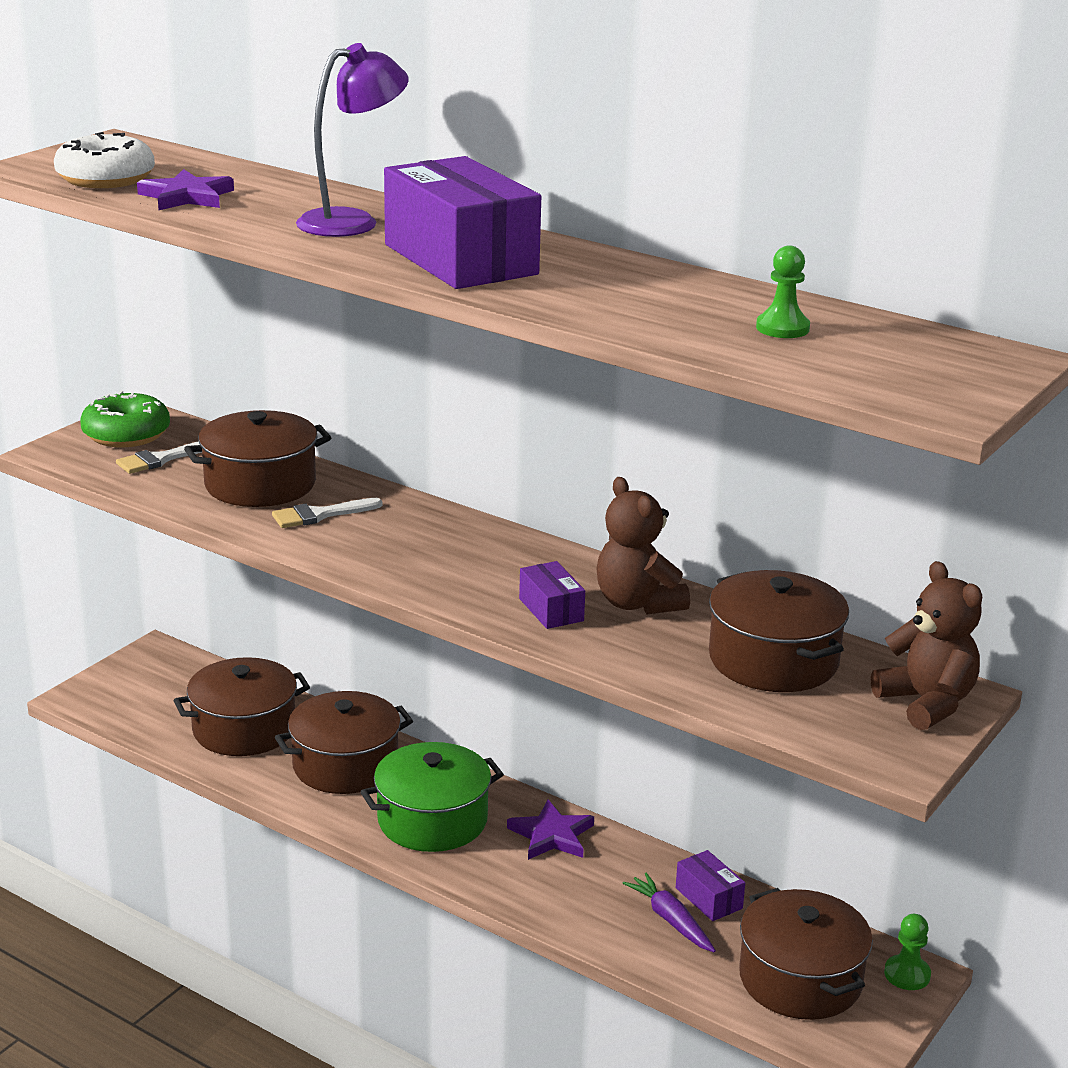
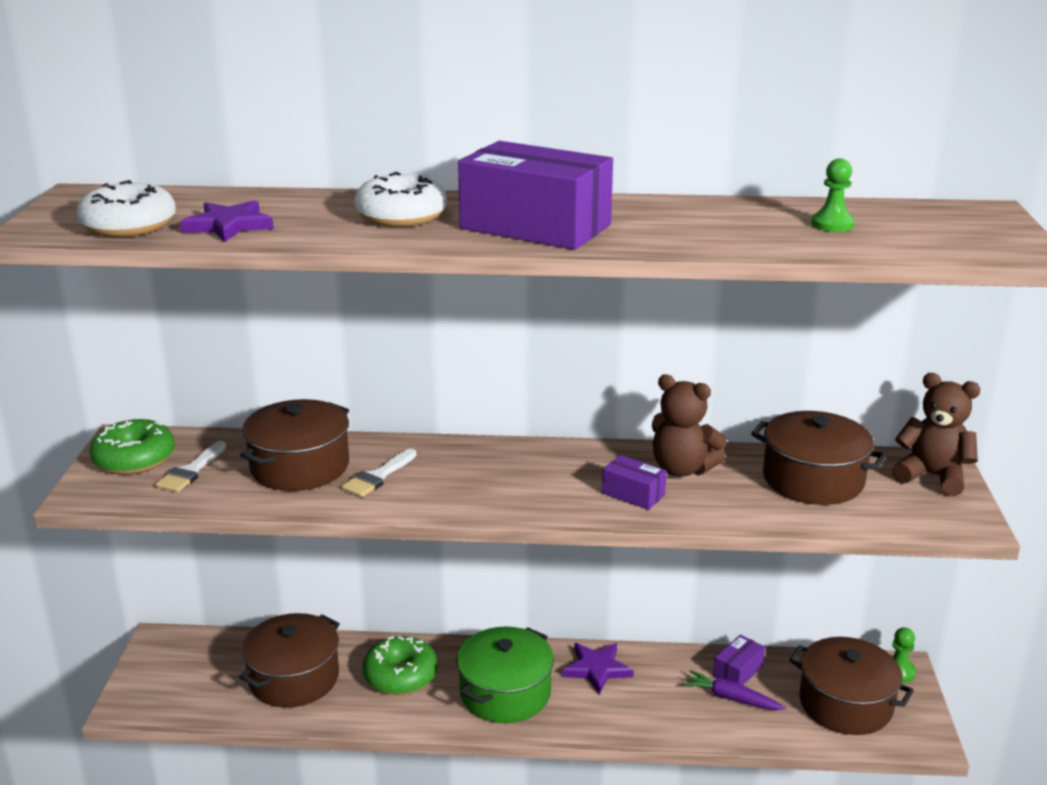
camera: 30 degrees left, 0 degrees up
brown pot [275,691,413,794] -> green donut [363,636,438,695]
purple lamp [296,43,409,237] -> white donut [354,172,447,227]
purple box [676,850,745,921] -> purple box turned 75 degrees counterclockwise [713,634,765,685]

